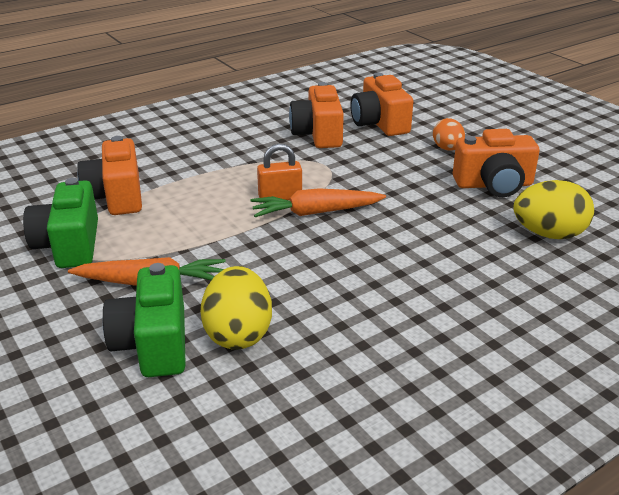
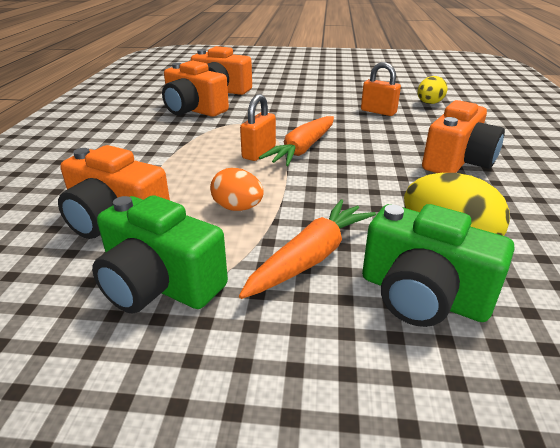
camera: 50 degrees left, 0 degrees up
orange egg [433,118,465,151] -> orange egg moved to [210,168,264,211]
orange camera [453,129,540,197] -> orange camera moved to [422,100,505,173]
yellow egg [513,180,594,239] -> yellow egg [417,76,447,104], size x0.64
none -> orange padlock [361,62,401,116]

